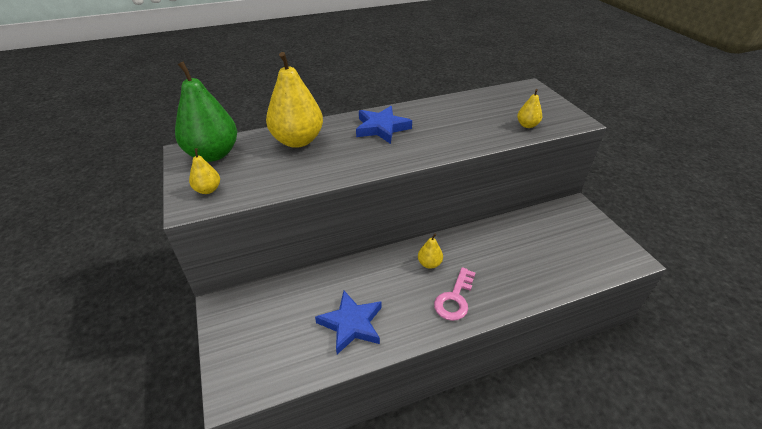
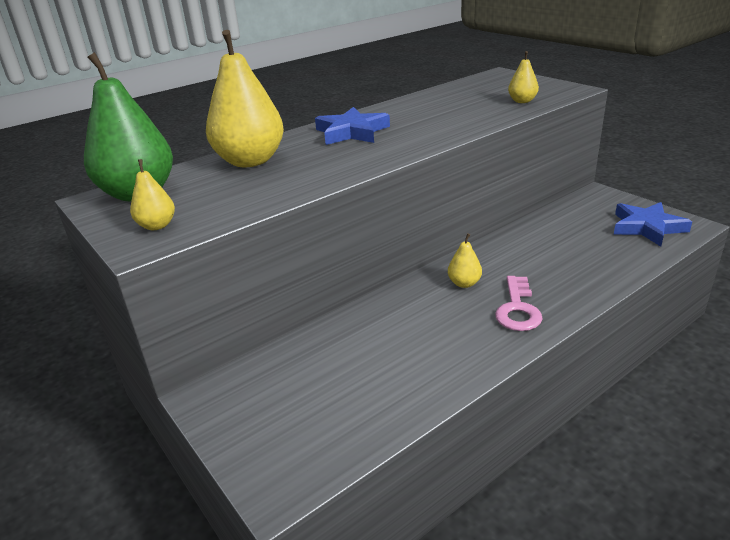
camera: 15 degrees left, 10 degrees down
blue star [315,291,382,354] -> blue star moved to [614,202,692,247]

